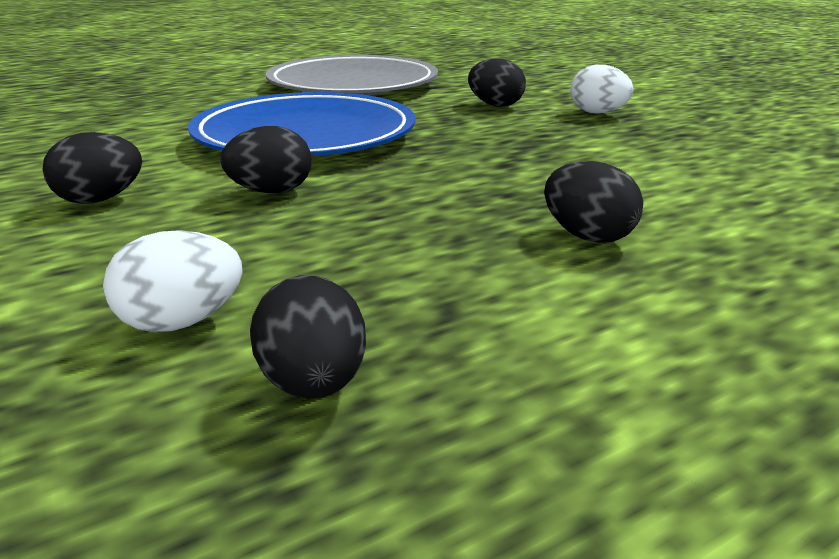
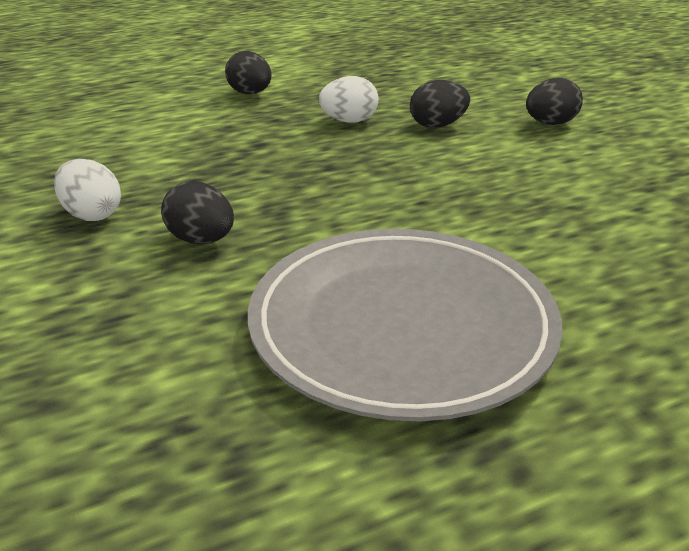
camera: 175 degrees left, 5 degrees up
white egg [103,230,243,332] -> white egg moved to [319,76,379,123]
blue plate [188,92,416,156] -> none
black egg [250,275,366,399] -> none

